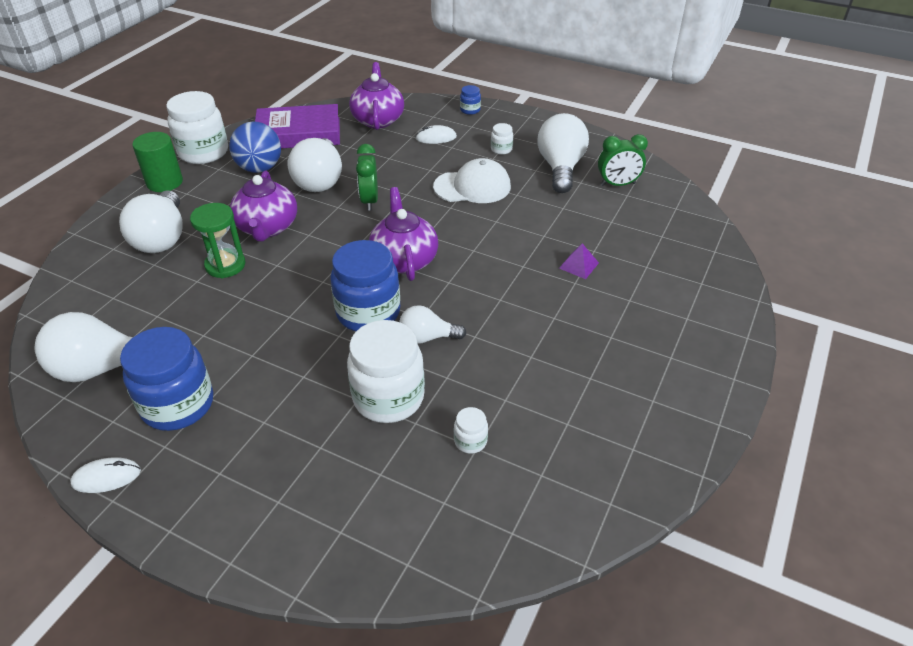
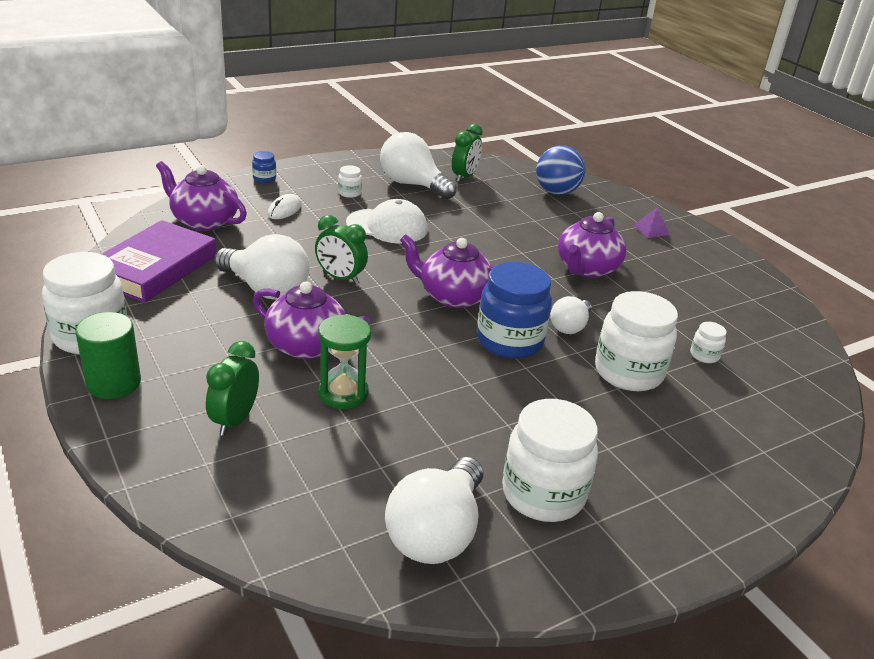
camera: 60 degrees left, 10 degrees down
white mouse [70,457,141,493] -> none
white light bulb [119,190,183,253] -> green clock [206,341,259,436]
blue jar [120,327,213,431] -> white jar [502,399,598,522]
blue ball [229,121,281,173] -> blue ball moved to [536,145,585,195]
white cap [433,158,511,203] -> white cap turned 75 degrees clockwise [346,199,428,244]
purple pyramid [559,243,599,279] -> purple pyramid moved to [633,207,670,238]
none -> purple teapot [558,212,626,278]

